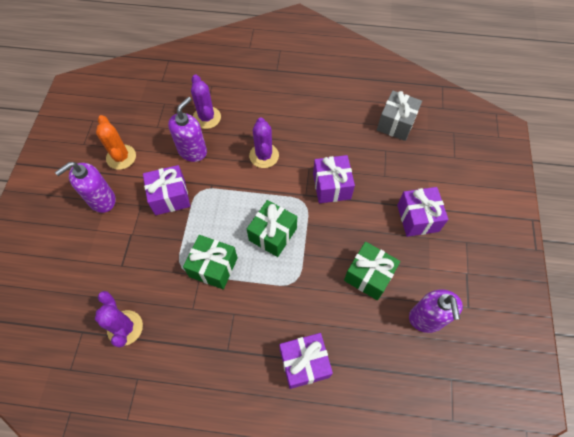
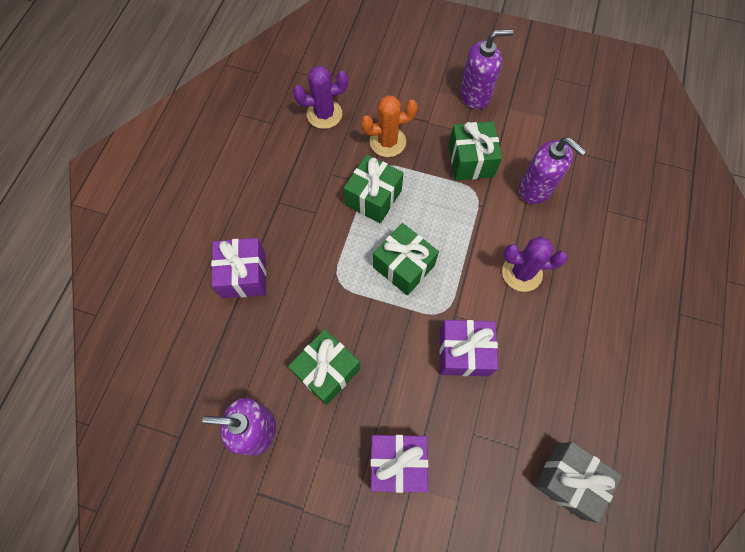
camera: 100 degrees right, 5 degrees up
purple soap dispenser [55,162,116,213] -> purple soap dispenser turned 105 degrees clockwise [460,29,513,109]
orange cactus [96,115,136,170] -> orange cactus moved to [361,95,418,157]
purple gift [143,165,190,215] -> green gift [449,121,502,181]
purple cactus [191,74,221,129] -> none

